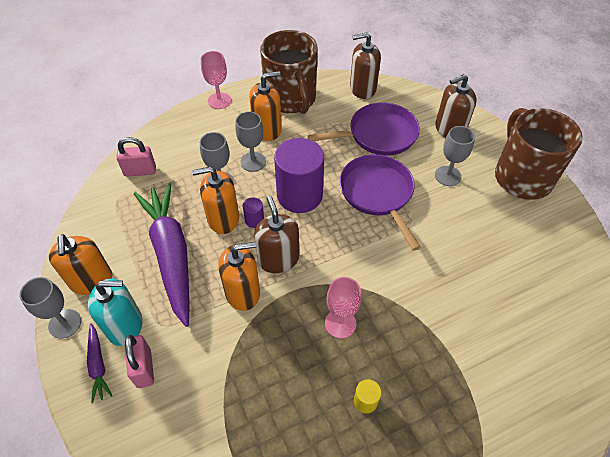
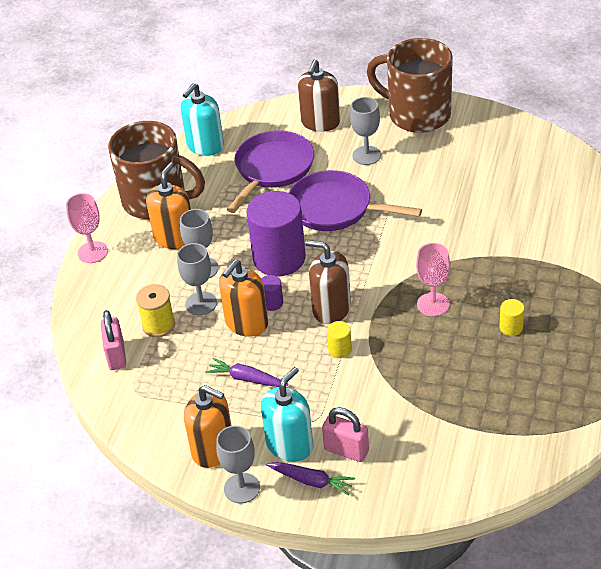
camera: 45 degrees left, 10 degrees down
pink padlock [116,137,156,177] -> pink padlock turned 45 degrees counterclockwise [101,310,126,370]
purple carrot [134,183,190,327] -> purple carrot [206,358,288,387], size x0.44
orange soap dispenser [218,242,260,311] -> yellow cylinder [327,321,352,358]
brown soap dispenser [350,32,381,99] -> turquoise soap dispenser [181,83,224,156]
none -> yellow spool [136,284,175,337]

